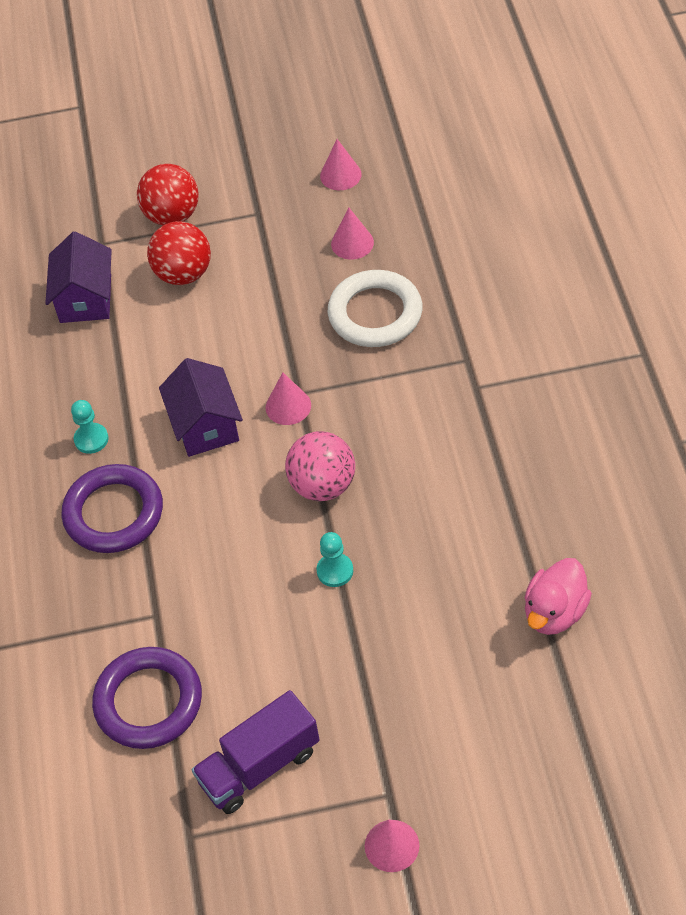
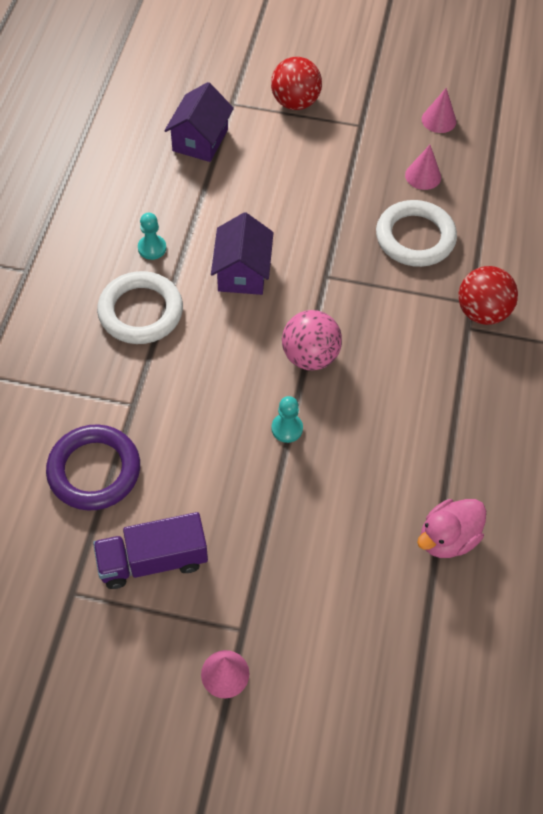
camera: 15 degrees right, 5 degrees up
purple ring [62,464,163,553] -> white ring [97,271,183,344]
red ball [147,221,211,285] -> red ball moved to [458,266,518,325]
pink cone [266,372,311,425] -> none

